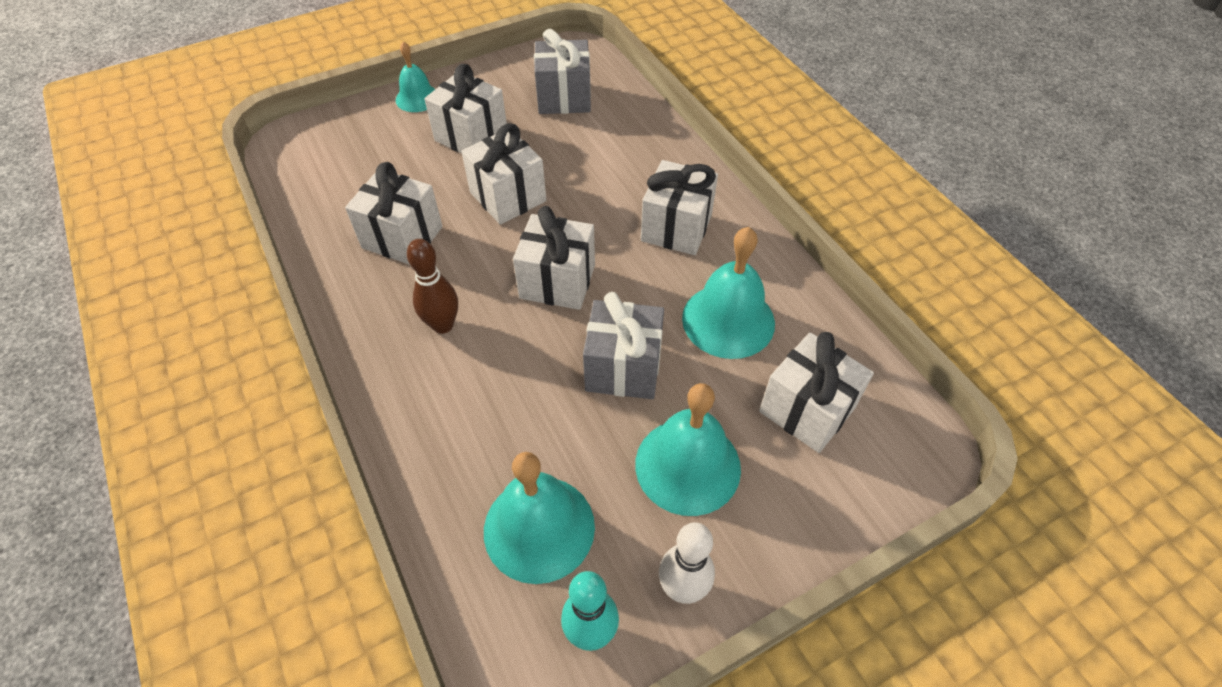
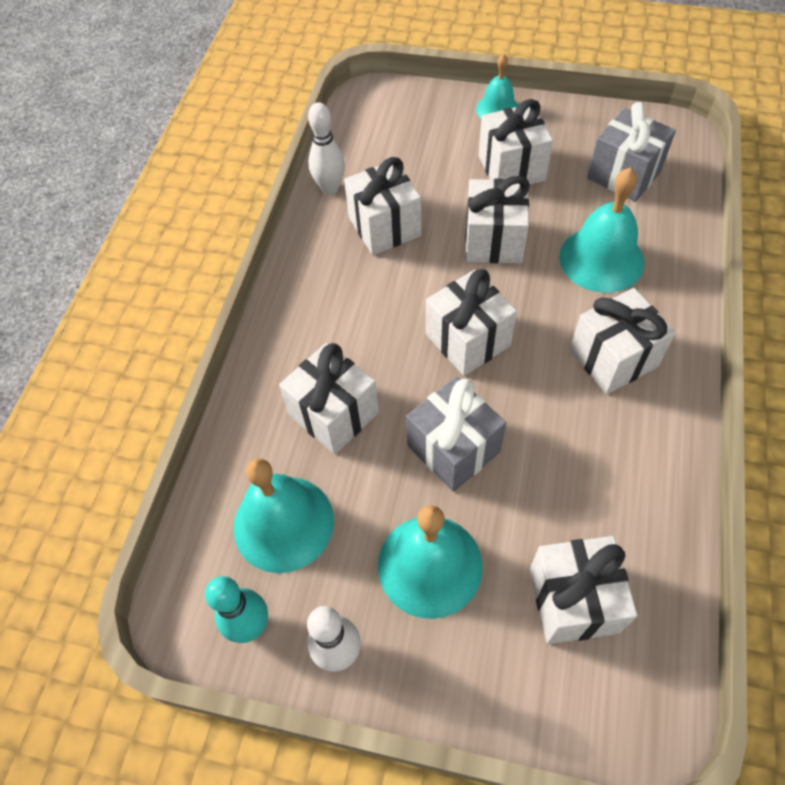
camera: 45 degrees right, 5 degrees up
brown bowling pin [407,239,458,334] -> none
turquoise bell [682,227,775,359] -> turquoise bell moved to [559,168,644,293]
none -> white gift [279,343,379,454]
none -> white bowling pin [308,102,345,195]

